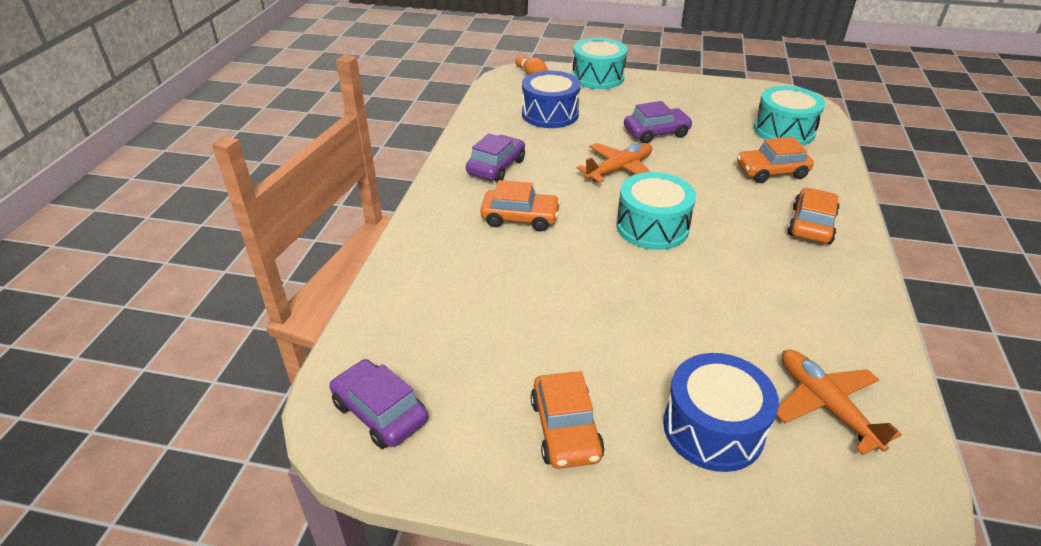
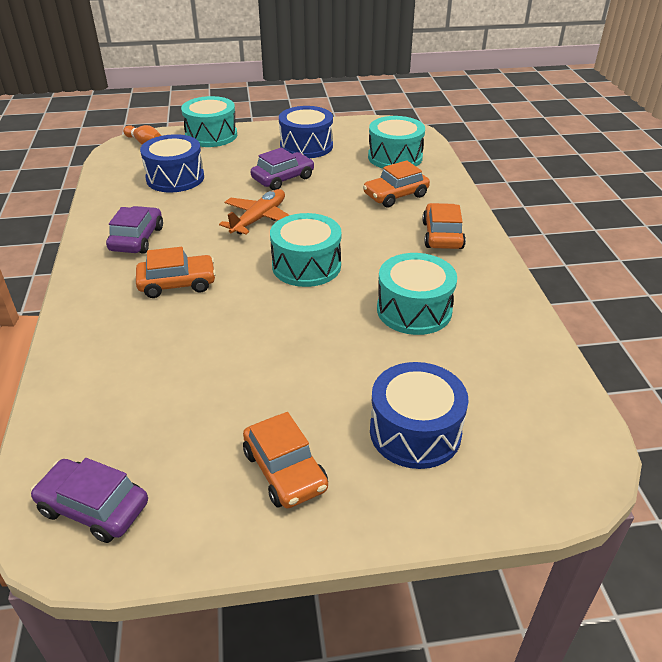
camera: 20 degrees left, 0 degrees up
orange plane [777,350,902,455] -> none
none -> blue drum [279,106,333,158]
none -> turquoise drum [377,253,457,335]

